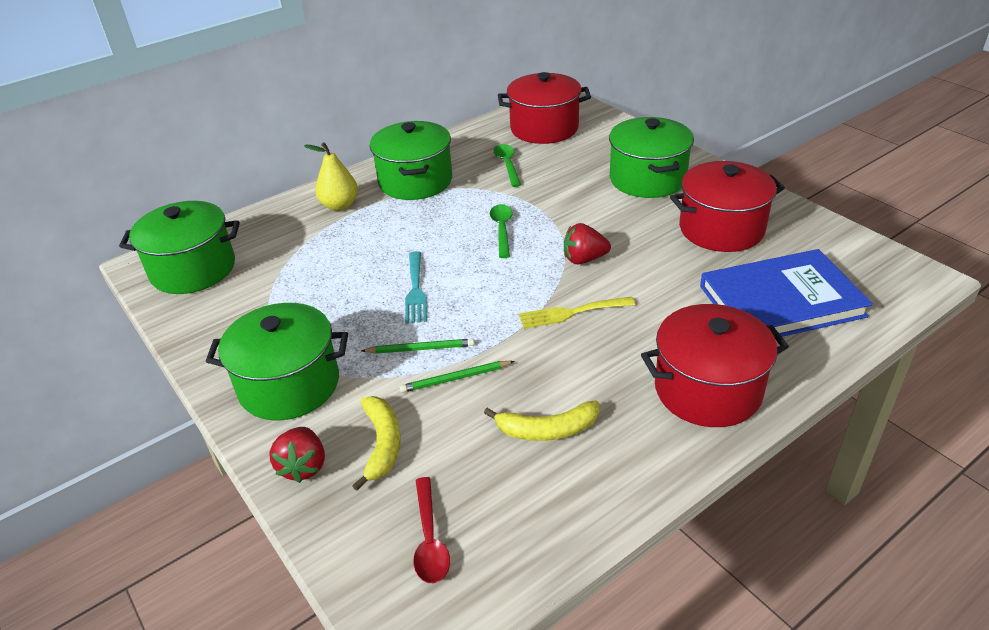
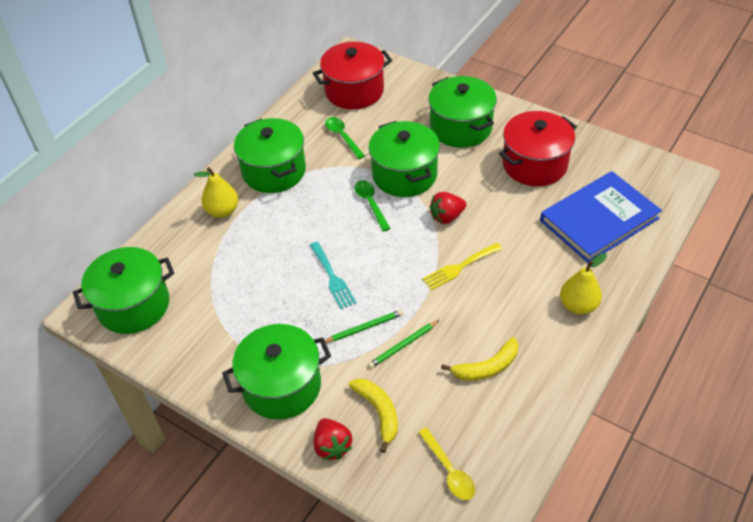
camera: 20 degrees left, 10 degrees up
red spoon [413,477,450,583] -> yellow spoon [418,427,475,500]
red pot [641,304,789,427] -> yellow pear [560,253,607,315]
none -> green pot [369,121,440,197]

